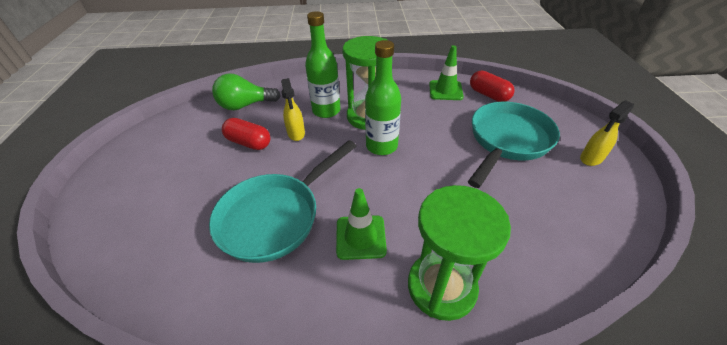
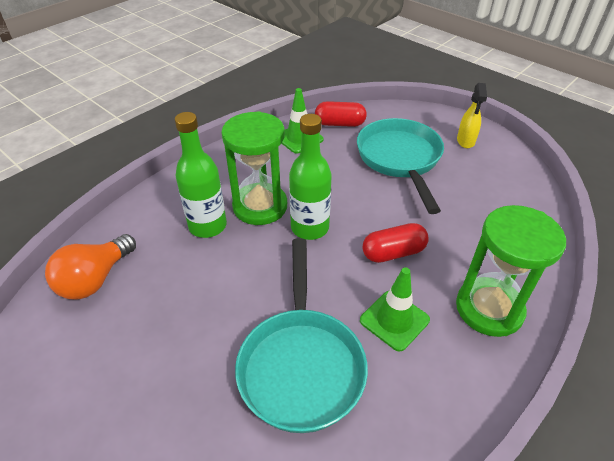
camera: 45 degrees left, 0 degrees up
green light bulb [212,74,281,110] -> orange light bulb [45,234,136,300]
red capsule [222,118,270,150] -> red capsule moved to [363,223,429,263]
yellow spray bottle [281,78,305,141] -> none

